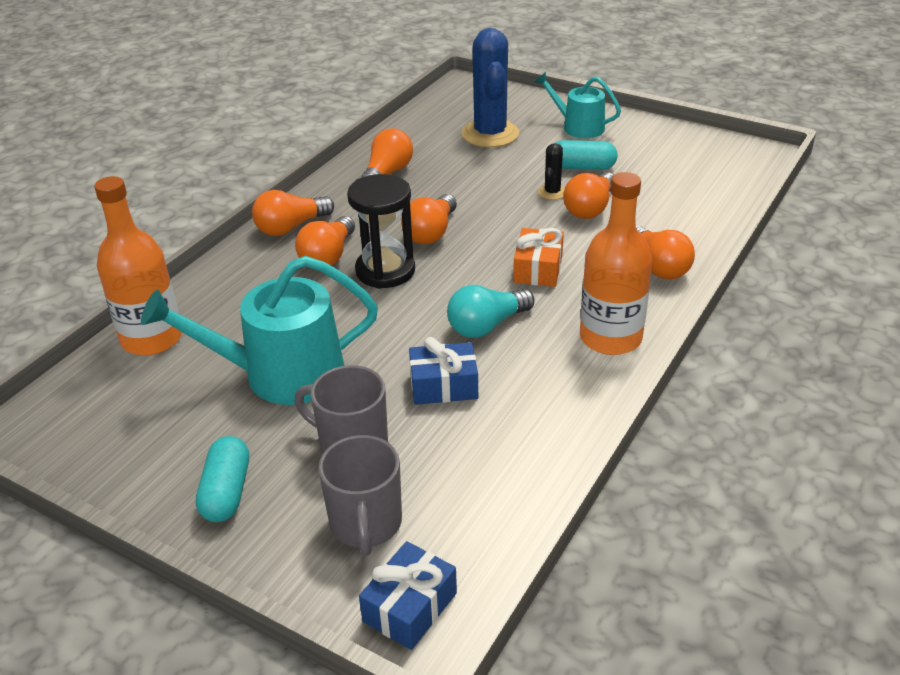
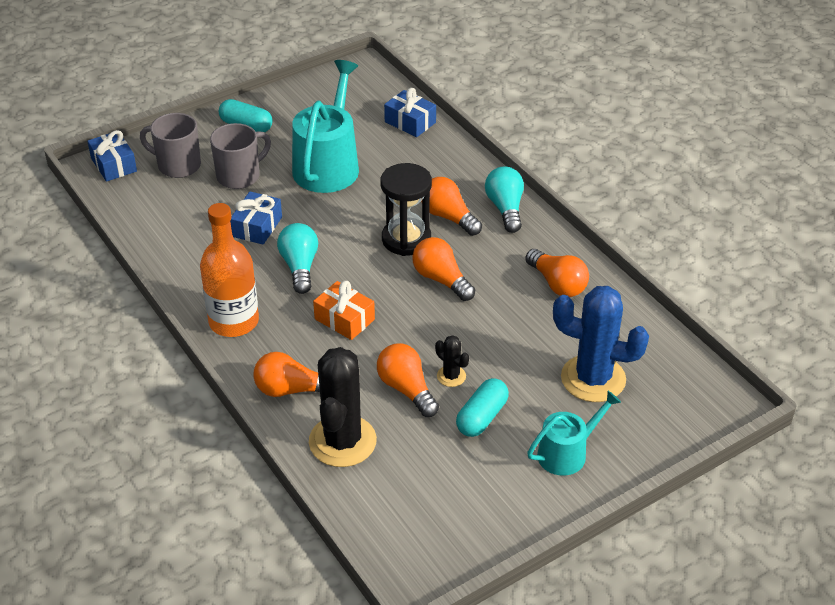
camera: 115 degrees right, 5 degrees up
orange bottle [94,176,182,356] -> blue gift [384,88,436,137]
orange light bulb [252,190,334,236] -> turquoise light bulb [485,167,524,233]
none -> black cactus [309,347,377,467]

